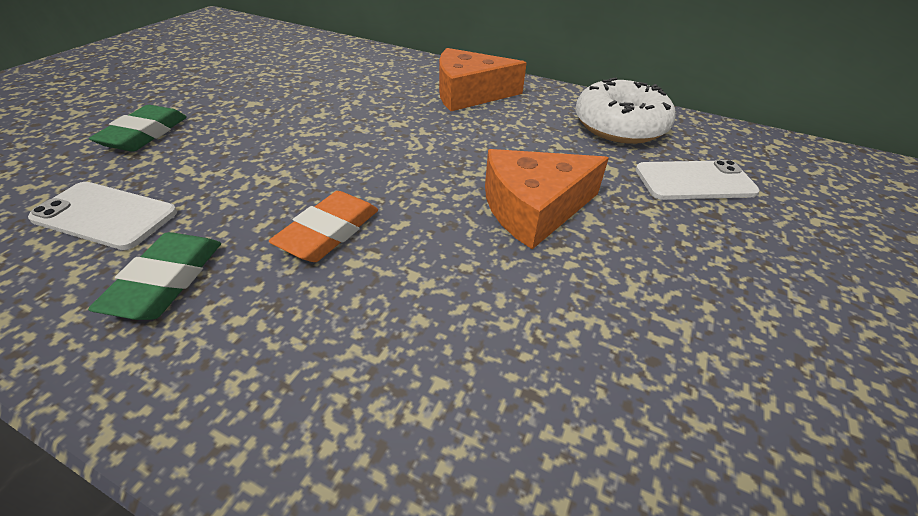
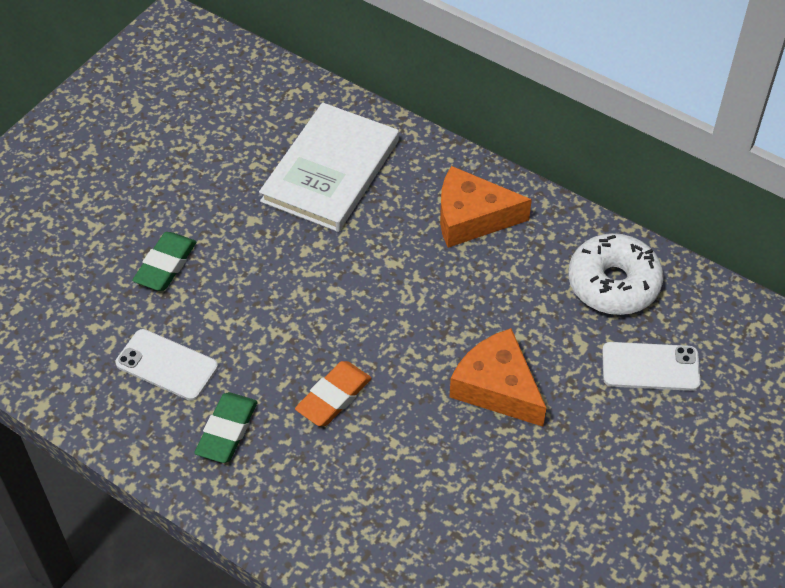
camera: 10 degrees right, 10 degrees up
orange cheese [485,149,609,249] -> orange cheese turned 60 degrees clockwise [449,328,546,427]
none -> white book [259,103,399,232]

